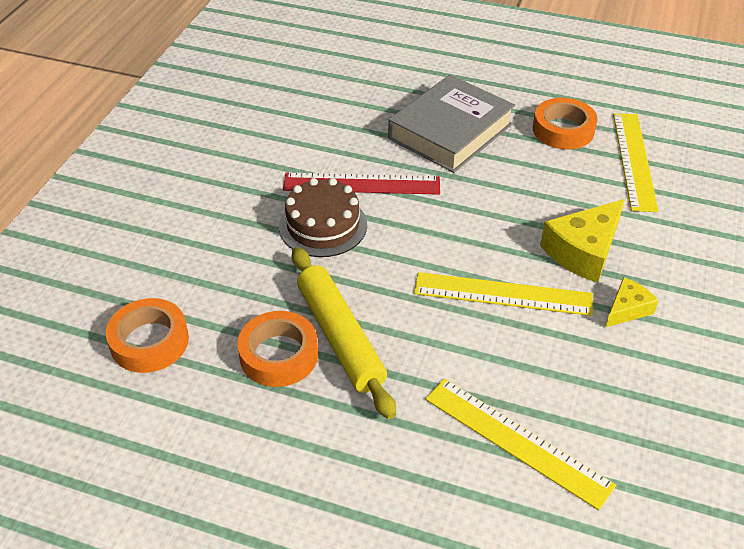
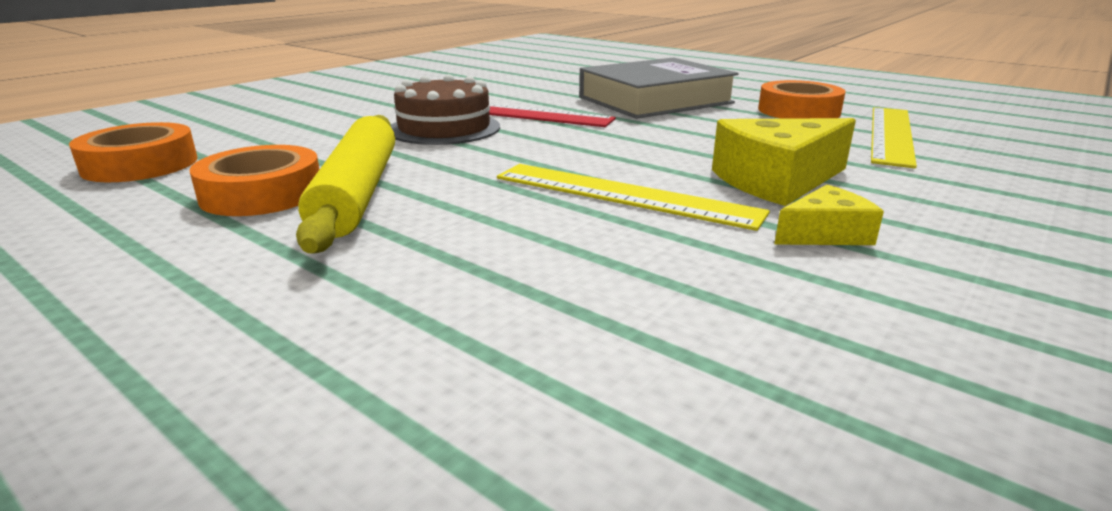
camera: 20 degrees right, 20 degrees down
yellow ruler [425,378,616,510] -> none

